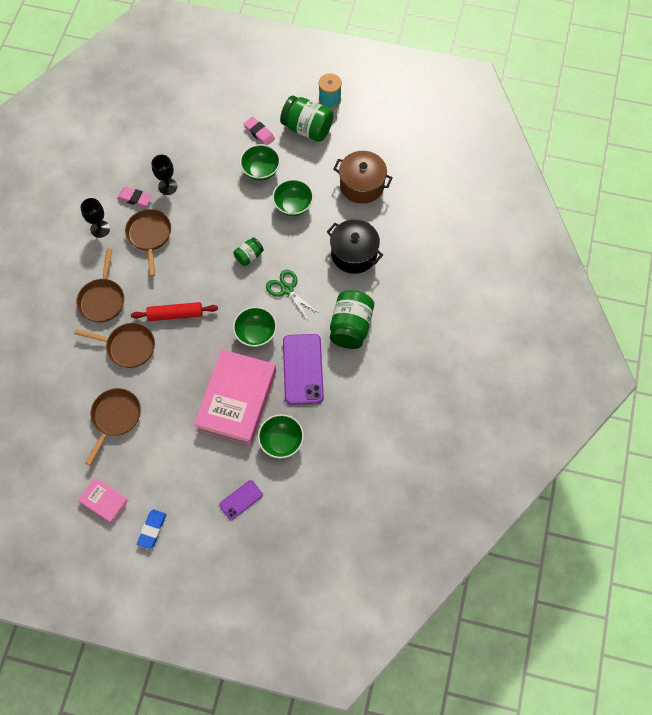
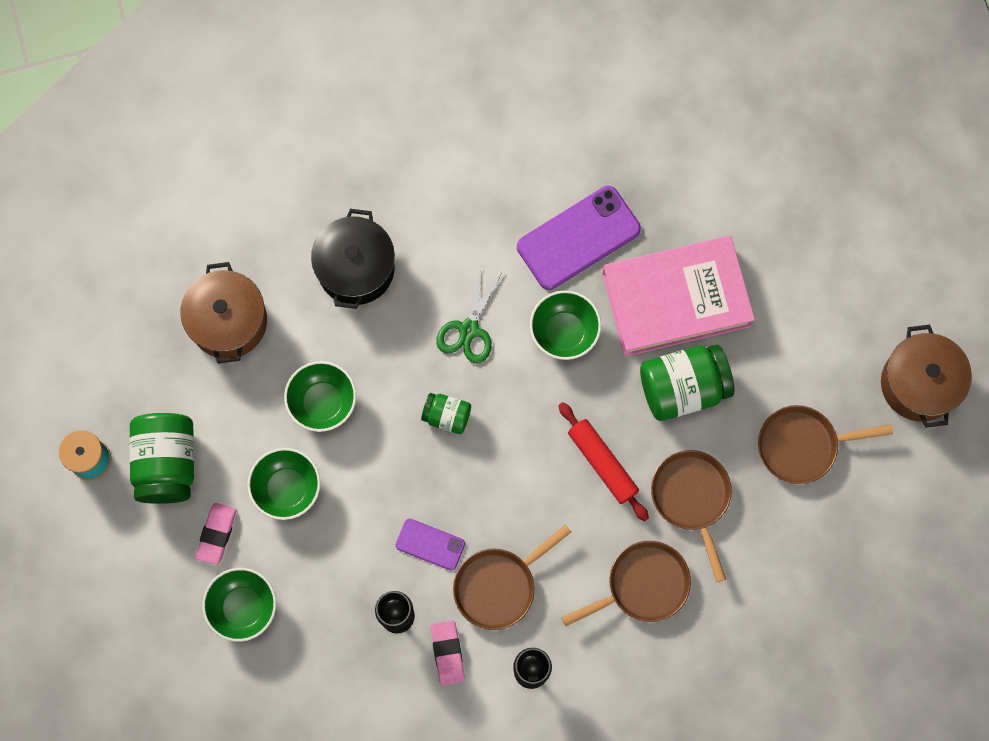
camera: 120 degrees left, 10 degrees up
pink book [78,478,129,524] -> brown pot [881,325,972,428]
blue eraser [137,509,167,549] -> none
purple phone [219,480,263,520] -> purple phone moved to [396,519,465,571]
green bowl [258,414,304,458] -> green bowl moved to [202,568,276,642]
green jar [330,290,374,349] -> green jar moved to [640,345,734,421]

